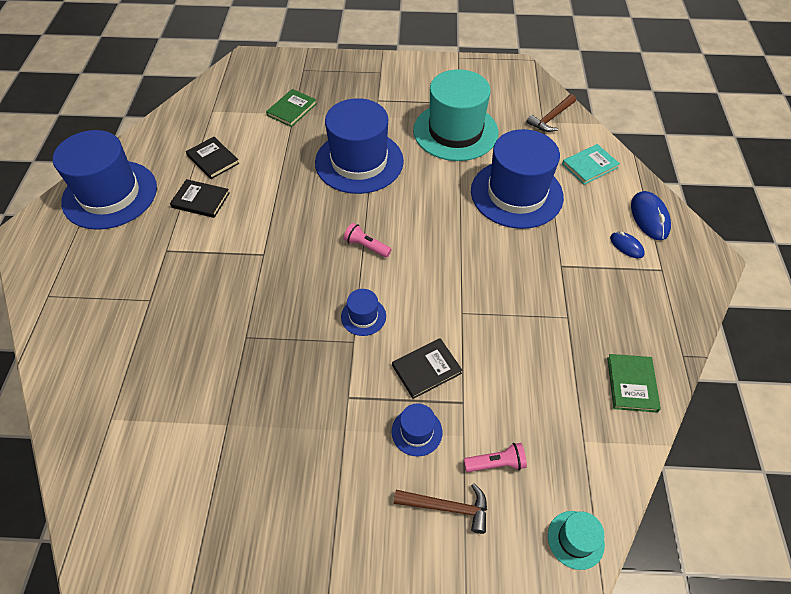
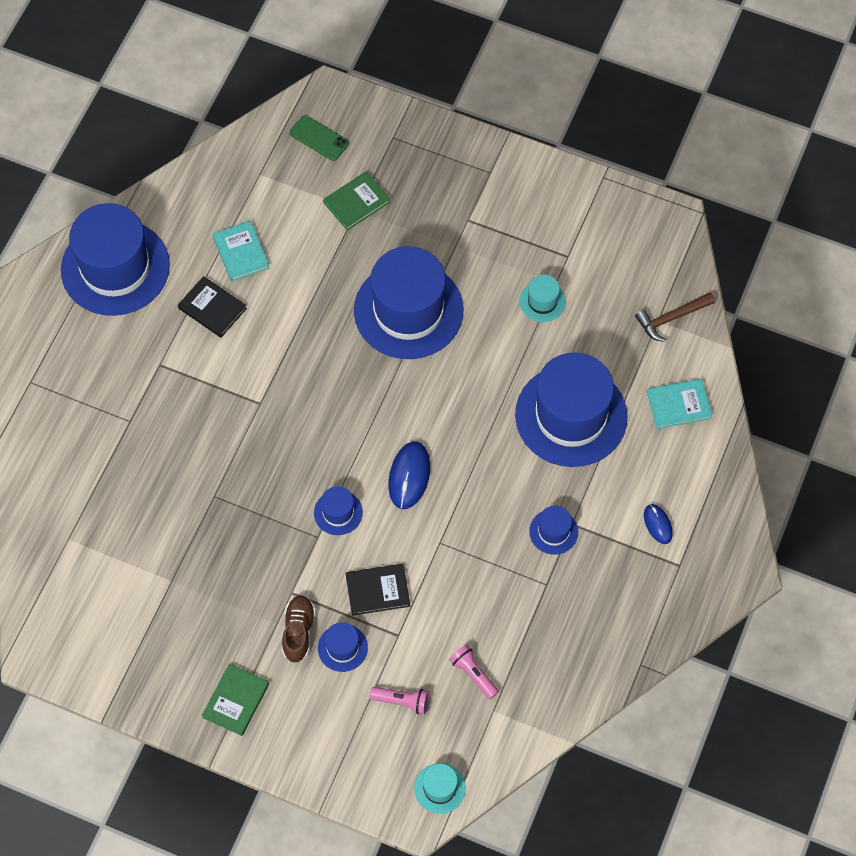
camera: 20 degrees right, 10 degrees up
black book [186,137,239,179] -> turquoise book [213,221,270,282]
pink flashlight [344,223,392,258] -> pink flashlight moved to [449,645,499,699]
brown hammer [394,483,487,534] -> none
turquoise hat [413,69,498,161] -> turquoise hat [519,274,566,322], size x0.43
green book [607,354,661,413] -> green book moved to [202,663,269,736]
blue mouse [631,191,671,240] -> blue mouse moved to [388,441,430,509]
none -> brown shoe [282,595,316,663]
none -> green phone [290,115,349,161]
none -> blue hat [529,506,578,555]

